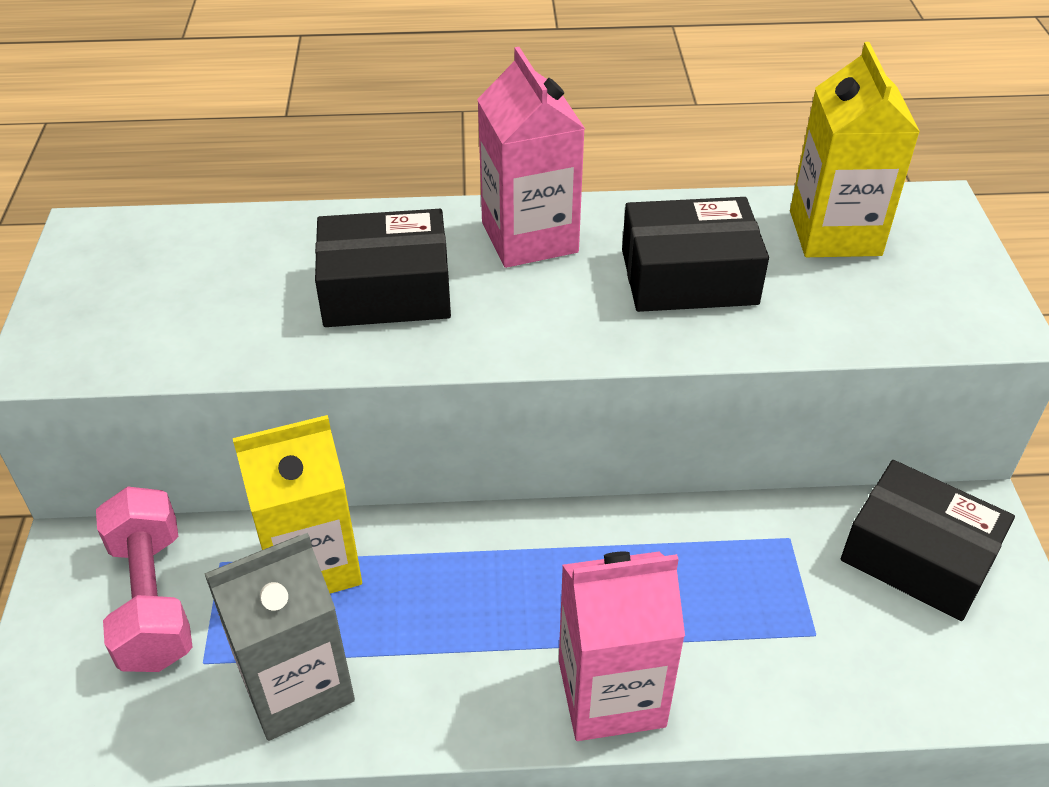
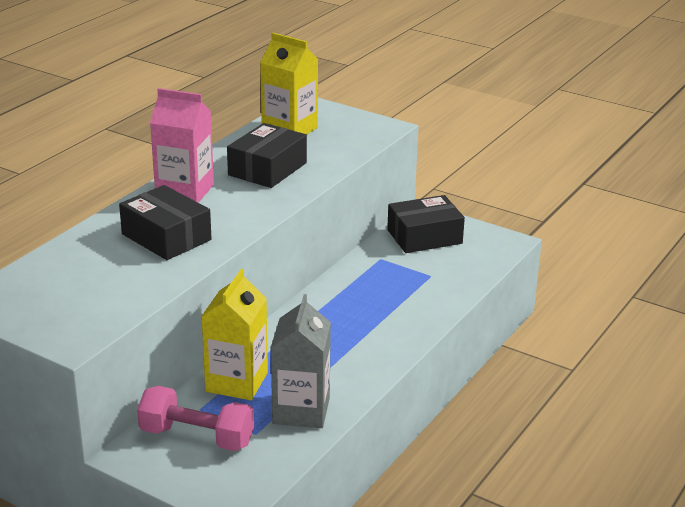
camera: 55 degrees left, 15 degrees down
black box [315,209,451,327] -> black box turned 75 degrees counterclockwise [119,185,212,260]
pink carton [559,552,685,741] -> none

